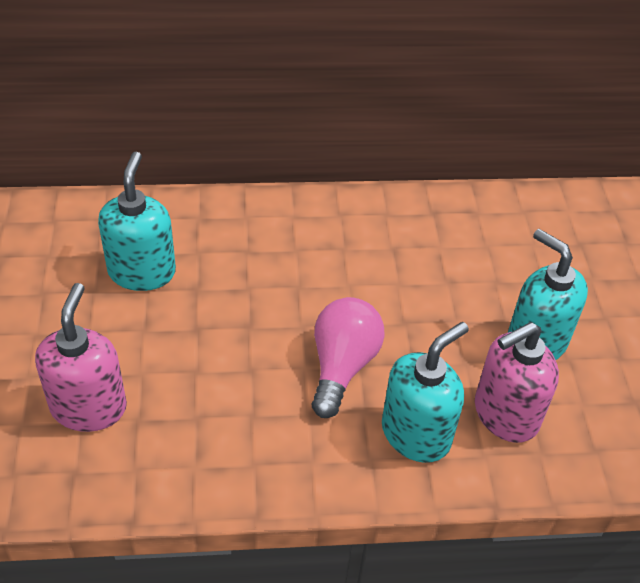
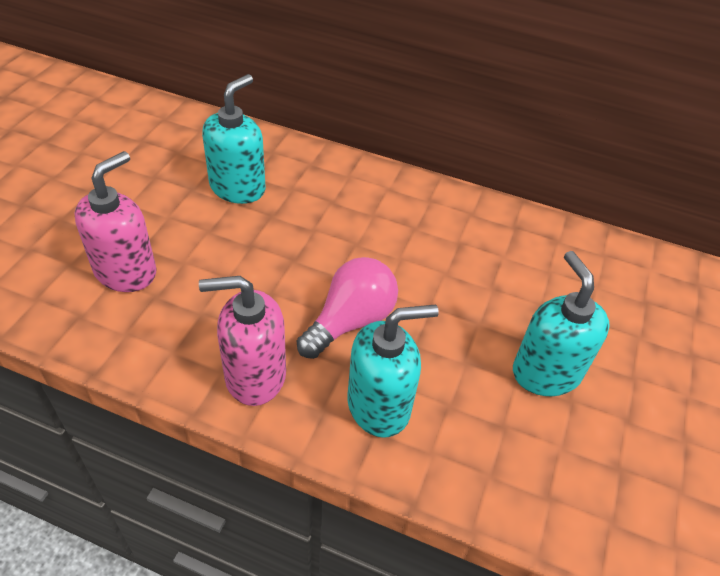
camera: 25 degrees right, 0 degrees up
pink soap dispenser [475,322,559,443] -> pink soap dispenser moved to [199,276,286,406]

